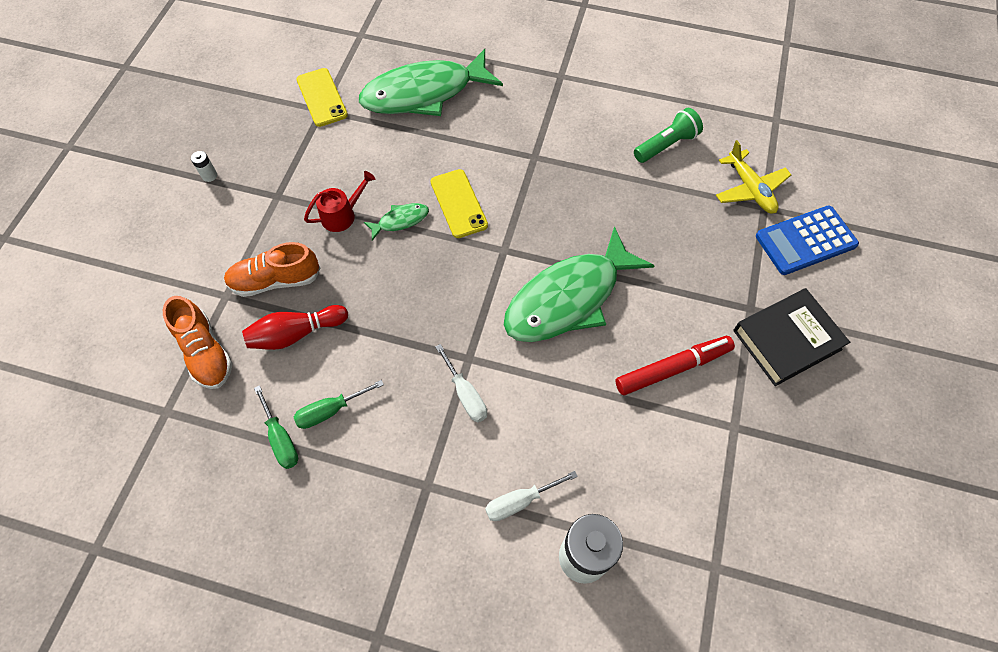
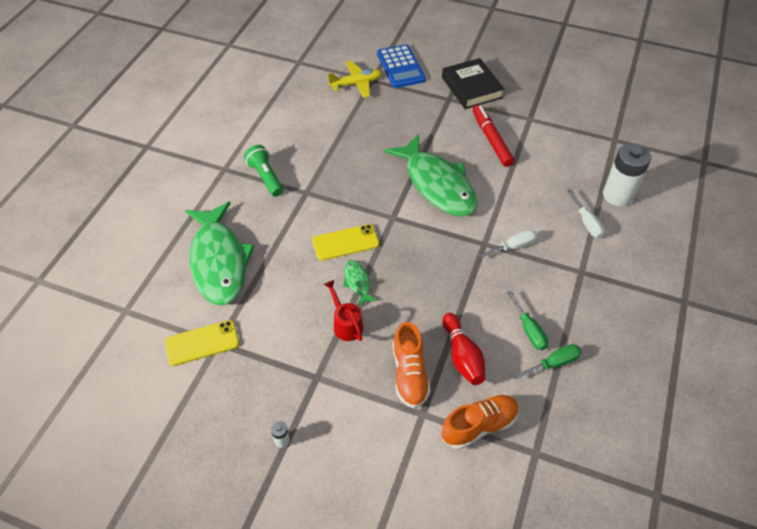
camera: 85 degrees left, 10 degrees down
green flashlight [634,108,703,163] -> green flashlight moved to [244,145,283,197]

